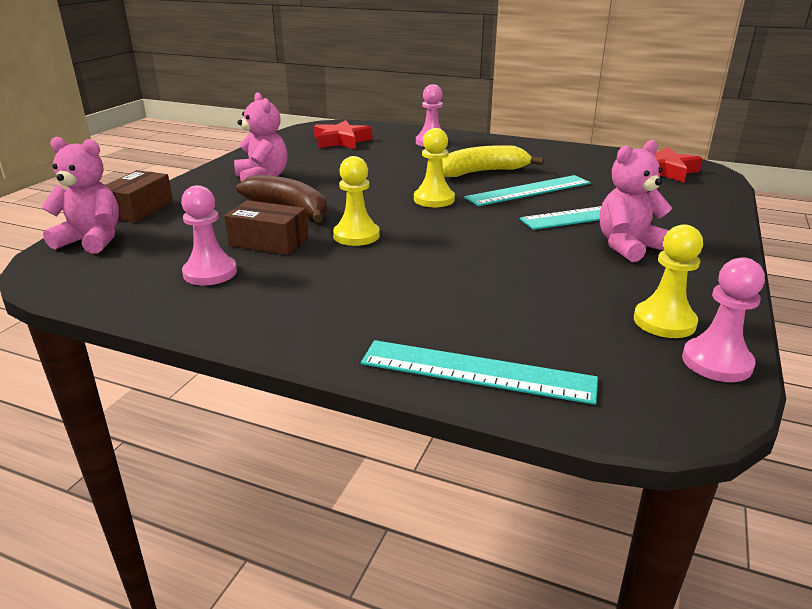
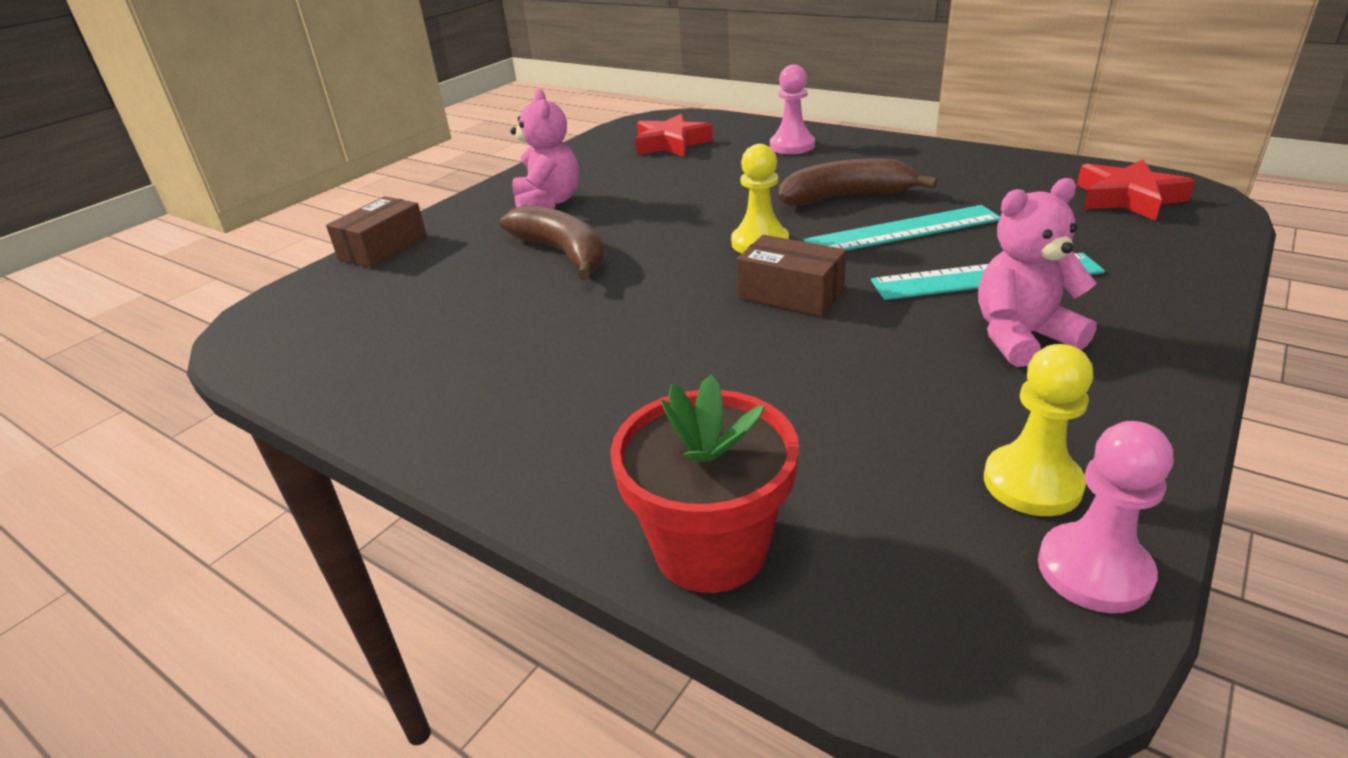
camera: 15 degrees right, 5 degrees up
pink teddy bear [41,137,119,254] -> none
pink pawn [181,185,237,285] -> none
brown box [224,200,308,255] -> brown box moved to [737,235,847,316]
yellow pawn [333,156,380,246] -> none
turquoise ruler [361,340,598,405] -> red flower pot [610,374,799,593]
yellow banana [442,145,544,177] -> brown banana [779,158,938,205]

